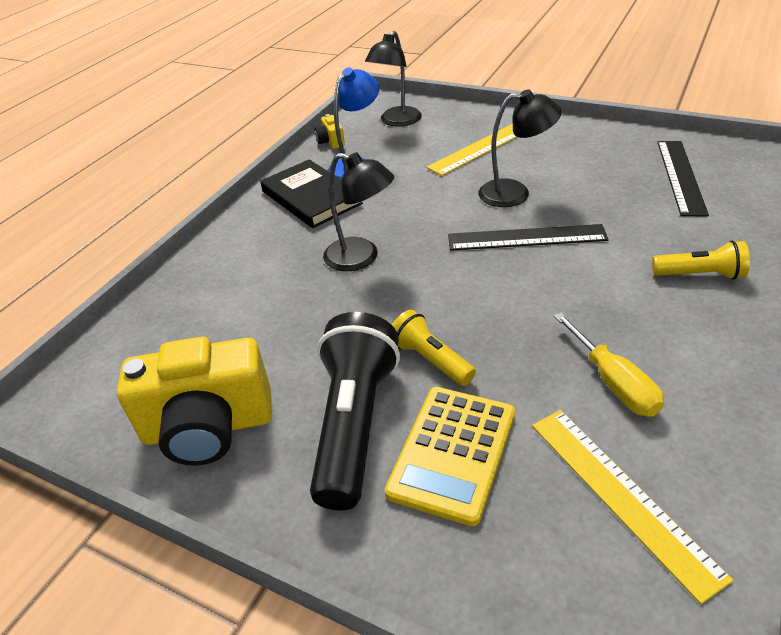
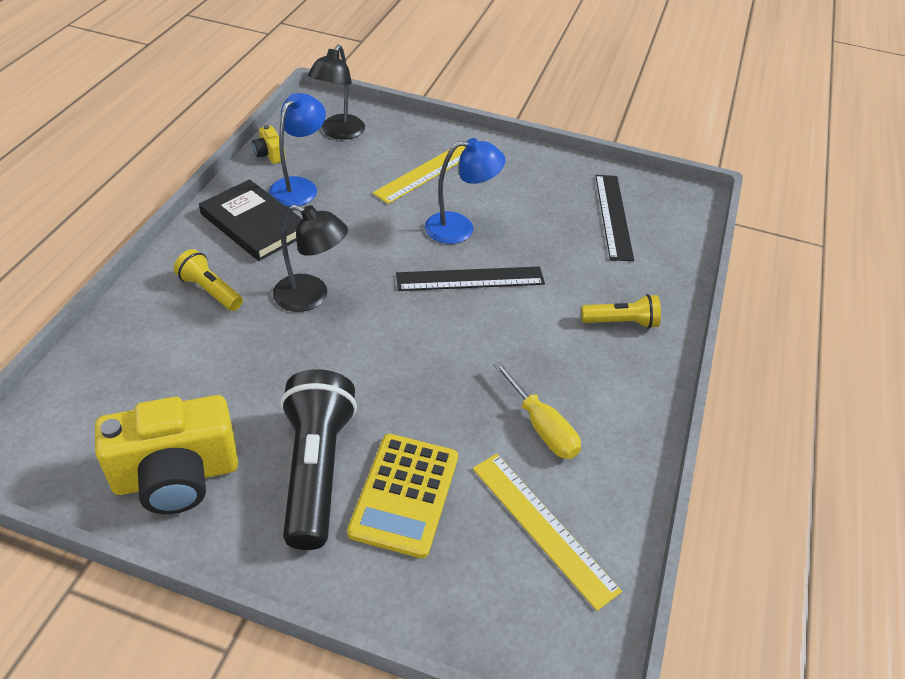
camera: 15 degrees left, 5 degrees up
yellow flashlight [392,310,476,386] -> yellow flashlight moved to [174,249,243,311]
black lamp [478,89,562,207] -> blue lamp [425,138,505,244]

